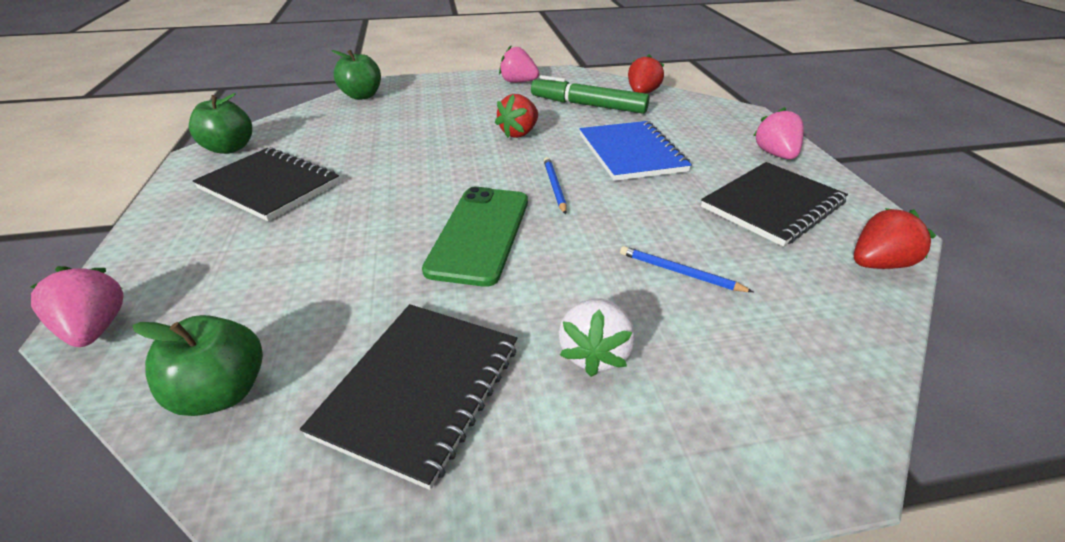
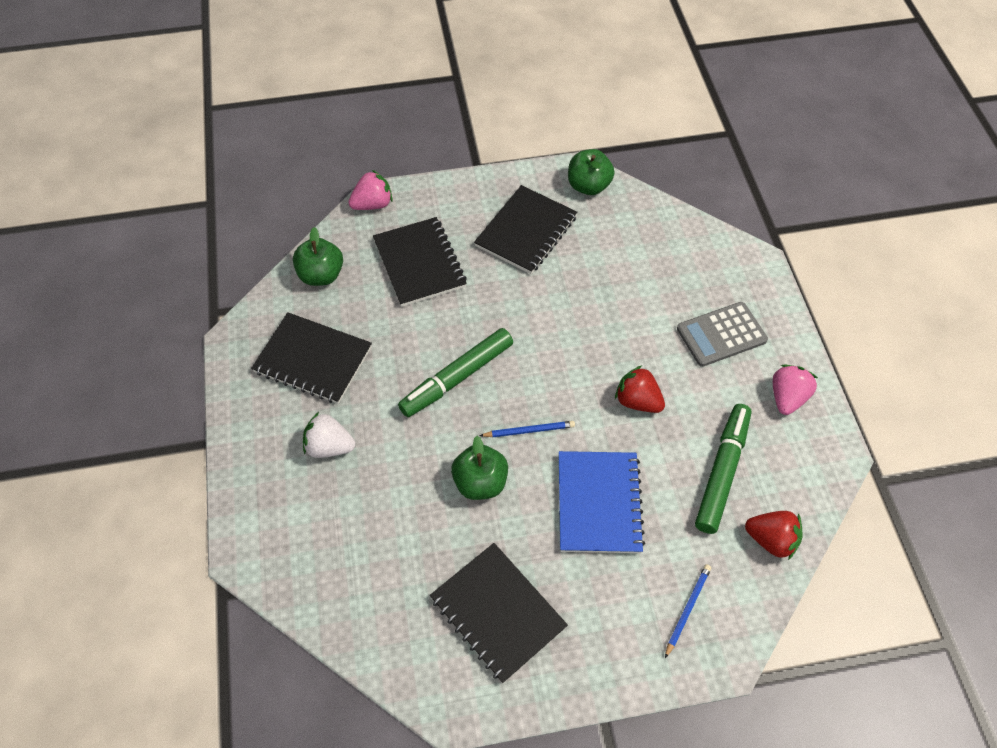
camera: 90 degrees right, 20 degrees up
green apple [331,50,381,100] -> green apple moved to [451,436,508,500]
green phone [422,187,528,287] -> green marker [398,328,513,417]
blue notebook [580,121,692,181] -> blue notebook turned 75 degrees counterclockwise [559,451,645,553]
blue pencil [620,246,753,292] -> blue pencil moved to [665,564,711,658]
pink strawberry [753,107,804,159] -> none
red strawberry [854,208,936,269] -> none
none -> black notebook [373,217,467,307]
none -> grey calculator [677,302,768,367]

